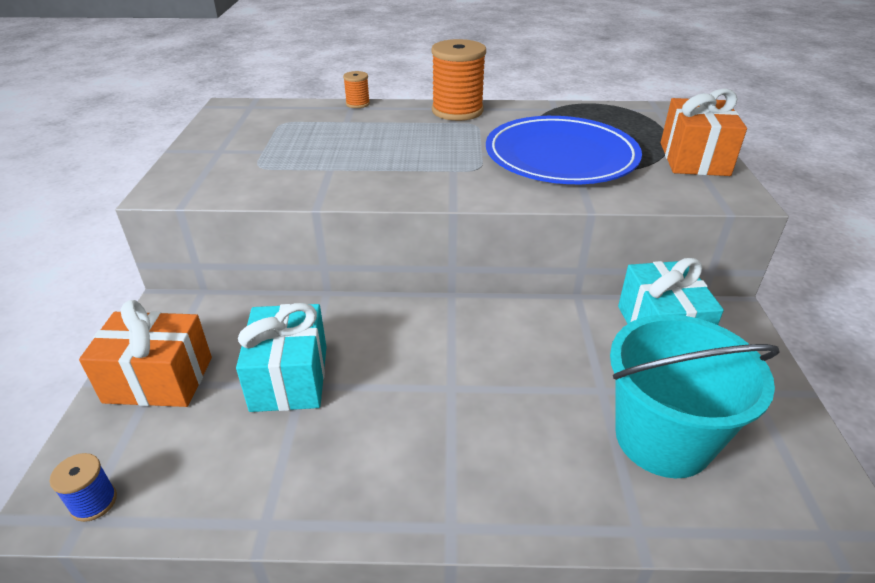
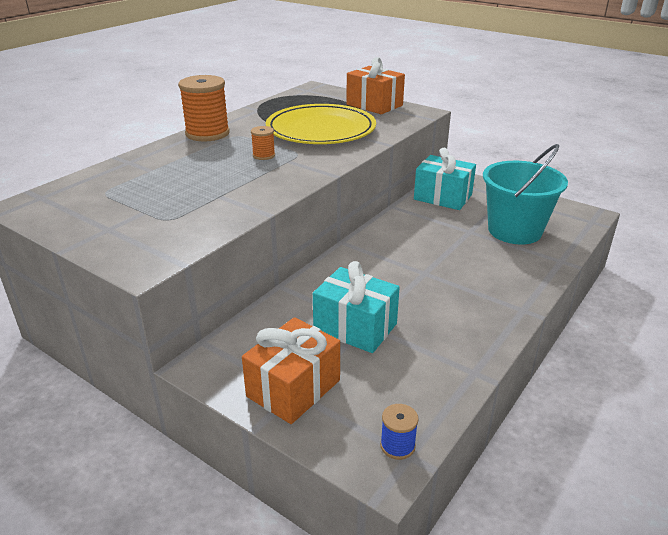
camera: 55 degrees left, 5 degrees down
orange spool [343,71,370,108] -> orange spool moved to [251,126,275,160]
blue plate [486,116,642,184] -> yellow plate [266,104,376,144]

